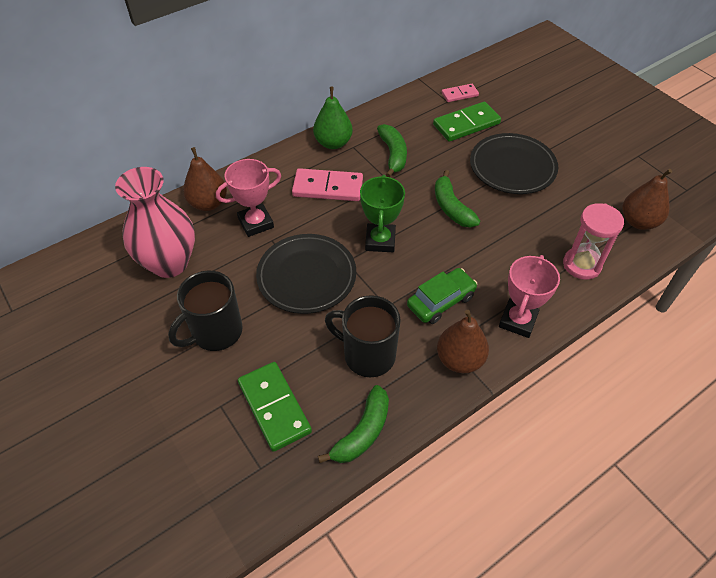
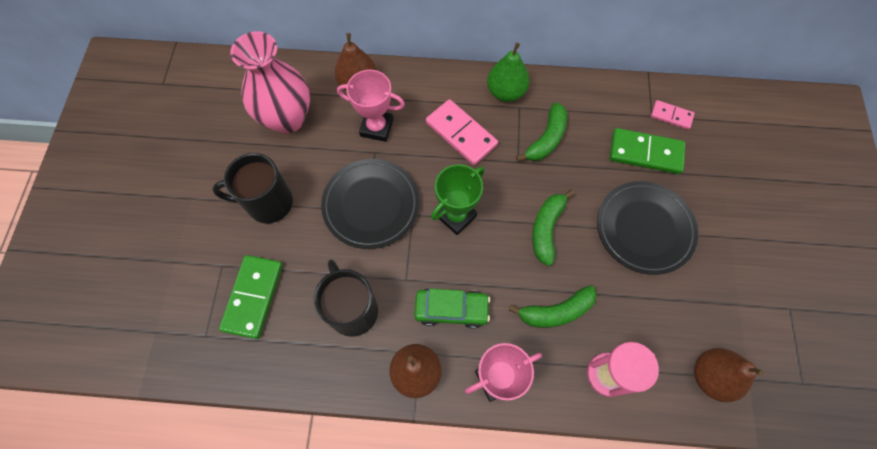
camera: 40 degrees right, 15 degrees up
green banana [318,385,389,463] -> green banana moved to [509,285,597,328]

